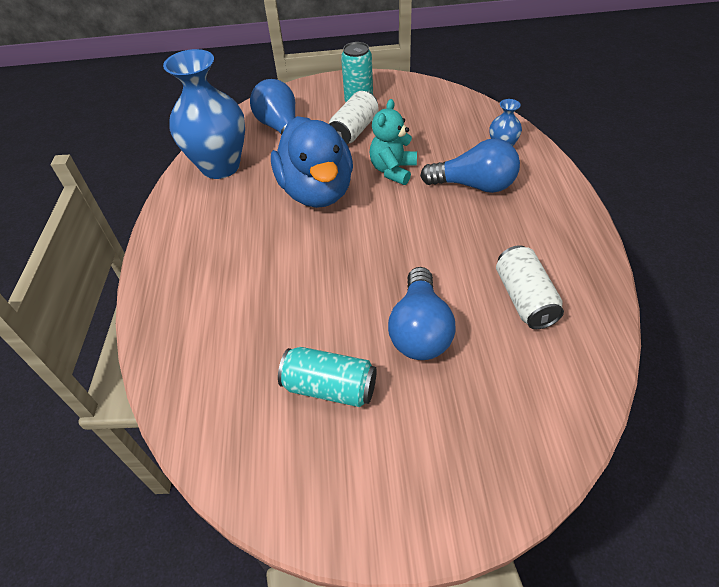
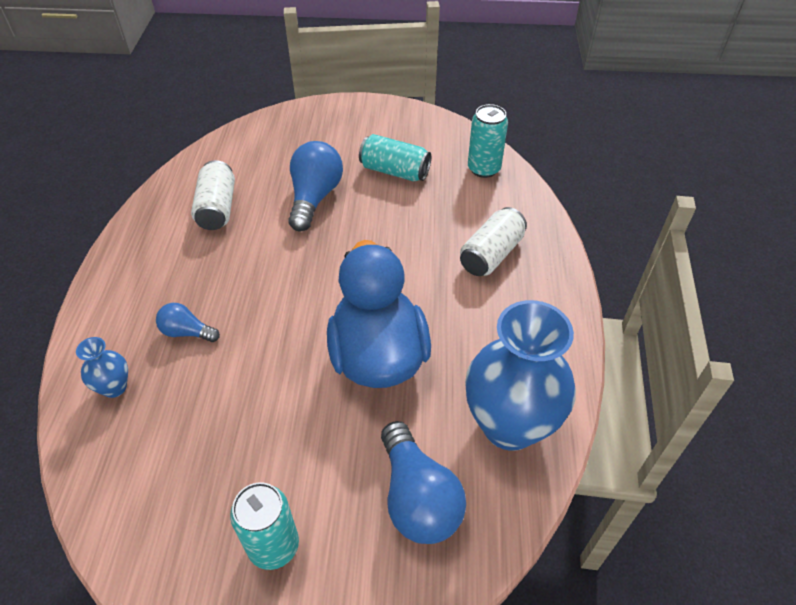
camera: 175 degrees left, 0 degrees up
white can [329,91,379,144] -> white can moved to [460,207,527,276]
turquoise teddy bear [370,99,417,185] -> none
blue light bulb [420,139,520,193] -> blue light bulb [156,303,220,342], size x0.55
none -> turquoise can [468,104,508,178]

